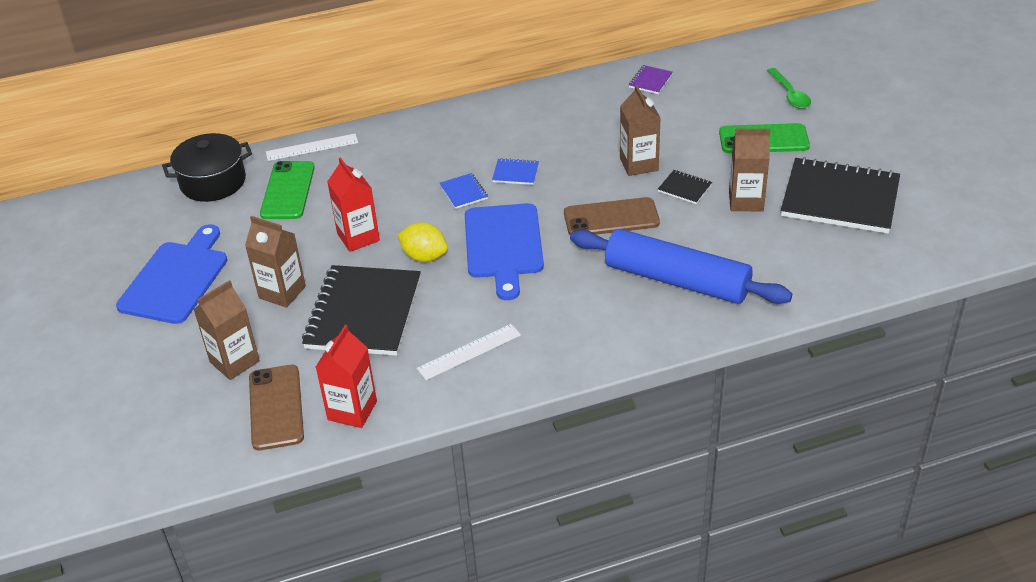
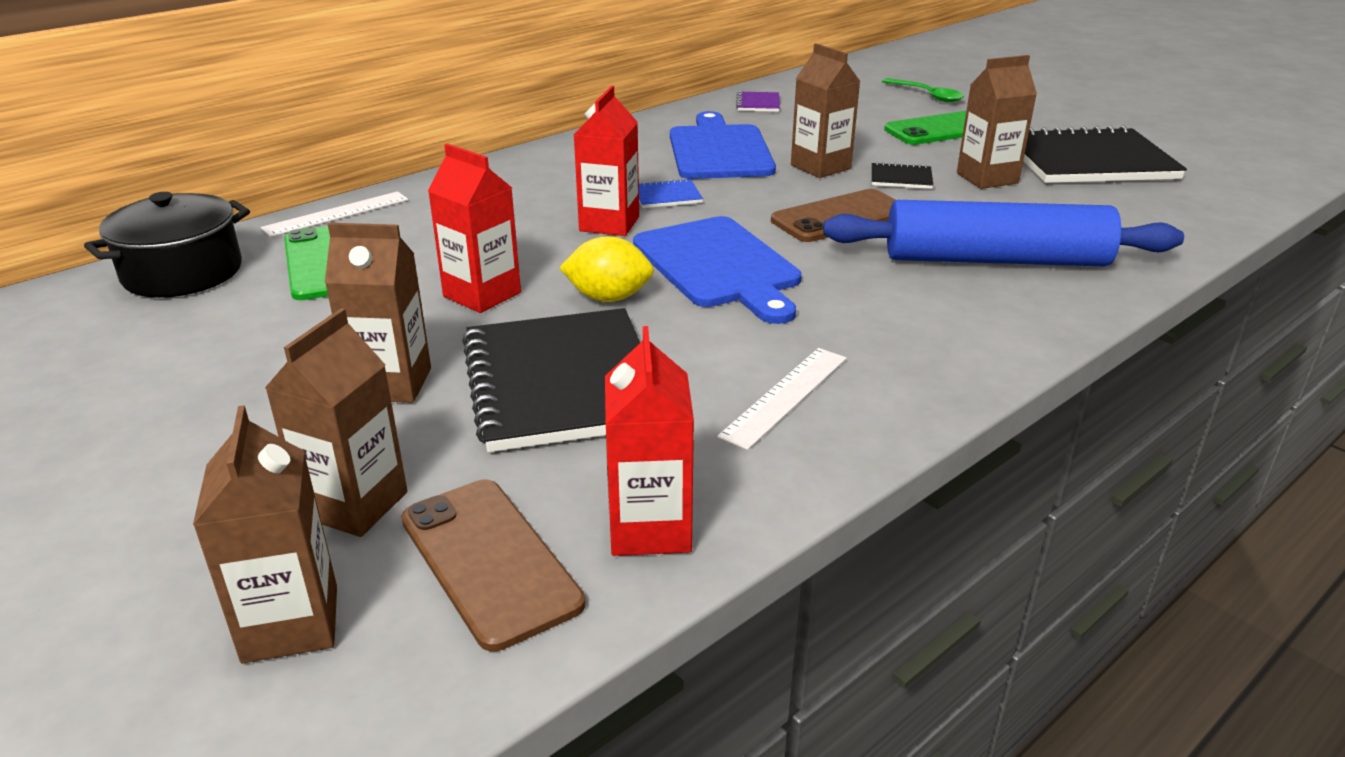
camera: 25 degrees left, 10 degrees down
blue cutting board [116,224,227,324] -> blue cutting board moved to [670,111,776,179]
blue notebook [440,173,488,209] -> red carton [574,86,639,236]
none -> brown carton [193,405,337,663]

